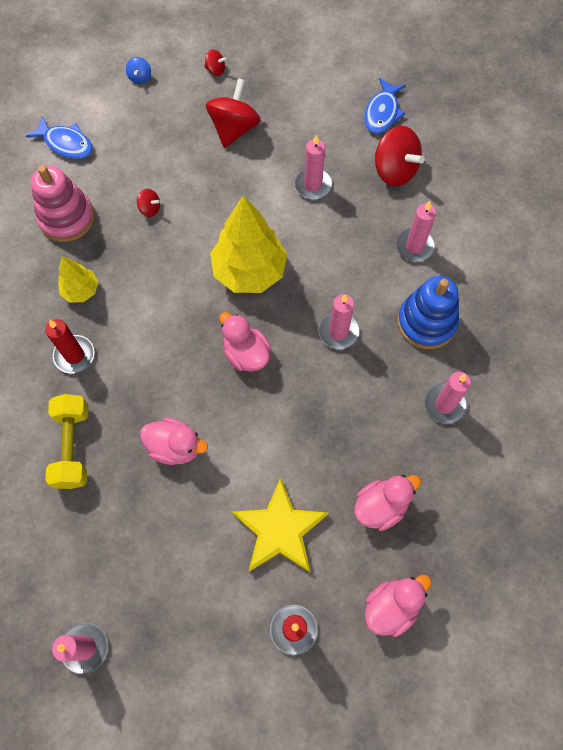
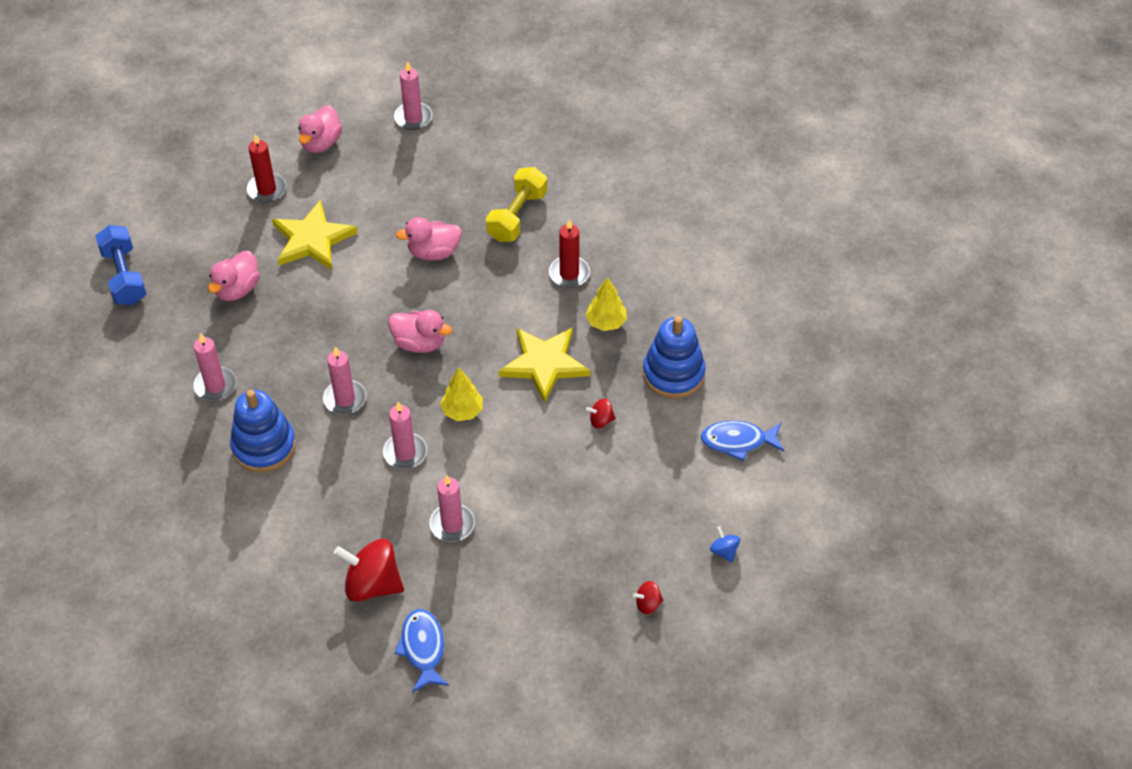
camera: 150 degrees right, 15 degrees down
pink stacking toy [31,165,95,242] -> blue stacking toy [643,316,706,399]
yellow dumbbell [46,394,88,489] -> yellow dumbbell turned 60 degrees clockwise [486,167,547,242]
red spinning top [206,78,261,148] -> none
yellow tree [210,195,287,293] -> yellow tree [440,367,483,421], size x0.52
pink duck [365,575,431,637] -> pink duck moved to [298,105,342,153]
pink candle [396,201,436,262] -> pink candle moved to [383,402,427,469]
none -> blue dumbbell [95,225,147,305]
none -> yellow star [499,328,590,404]

